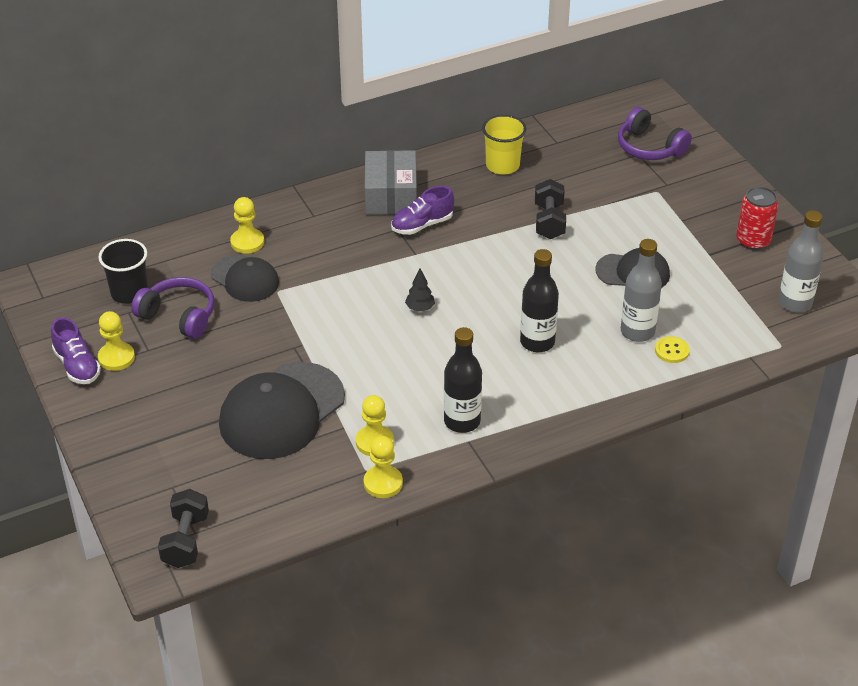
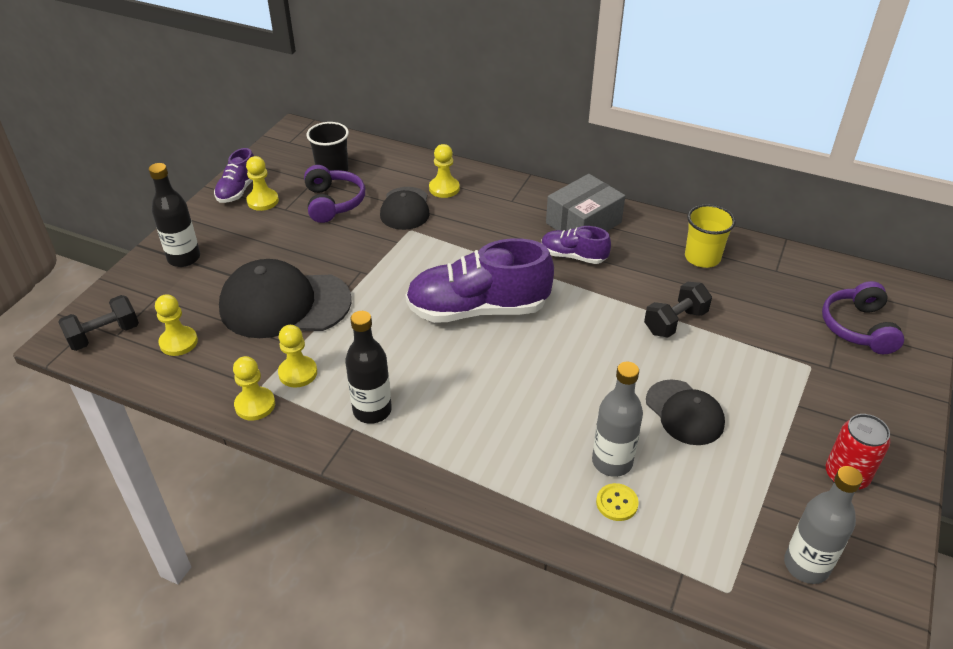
camera: 50 degrees right, 0 degrees up
black tree [405,268,435,312] -> purple shoe [406,238,554,323]
black bottle [520,249,559,352] -> black bottle moved to [149,163,200,267]
none -> yellow pawn [155,294,198,356]

